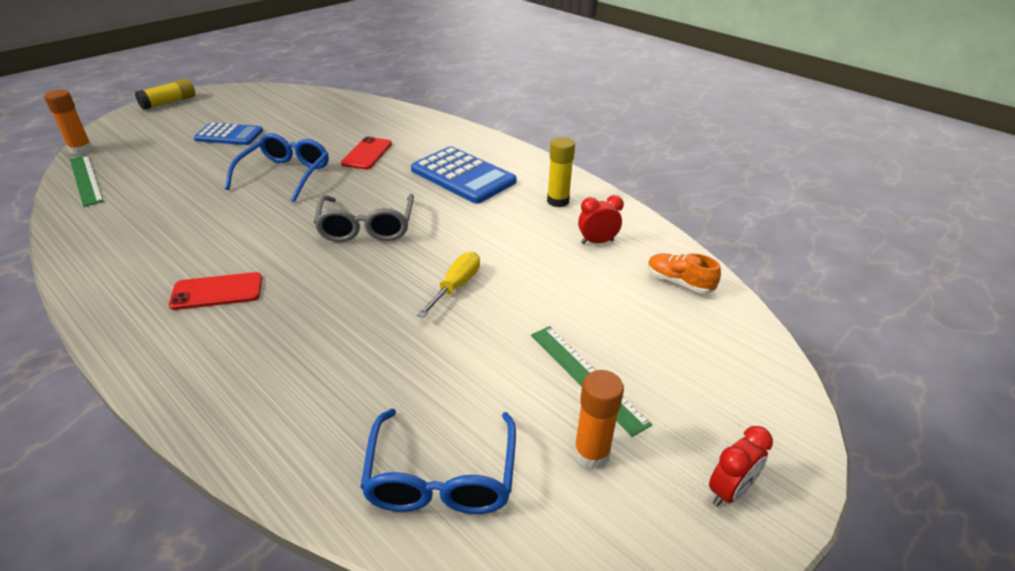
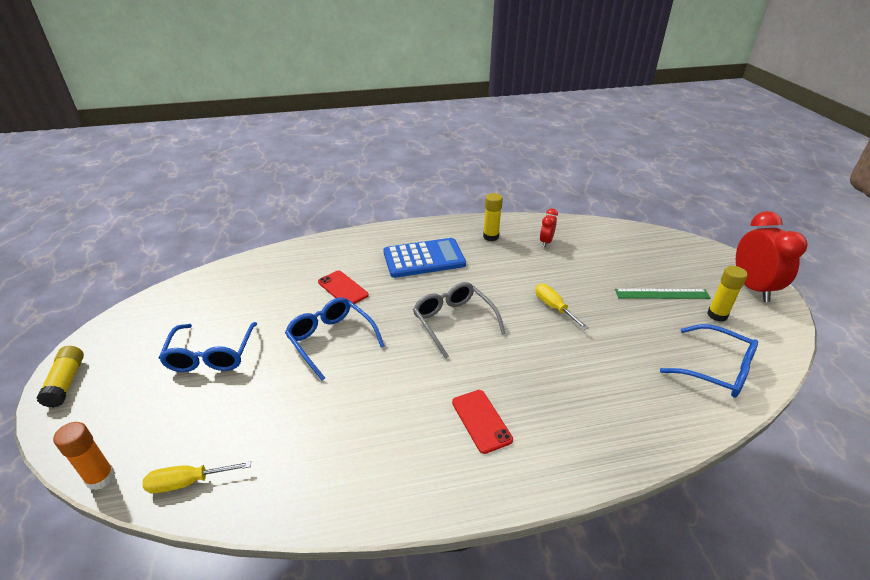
camera: 55 degrees left, 0 degrees up
green ruler [70,155,104,207] -> yellow screwdriver [143,461,251,494]
red phone [169,272,262,310] -> red phone turned 45 degrees counterclockwise [452,390,513,454]
blue calculator [194,123,263,145] -> blue glasses [159,322,257,372]
grey glasses [314,194,414,242] -> grey glasses turned 150 degrees counterclockwise [413,282,506,359]
orange glue stick [574,370,624,469] -> yellow glue stick [707,266,748,322]
orange shoe [647,253,721,294] -> none
red clock [709,426,773,507] -> red clock [736,211,807,302], size x2.01

